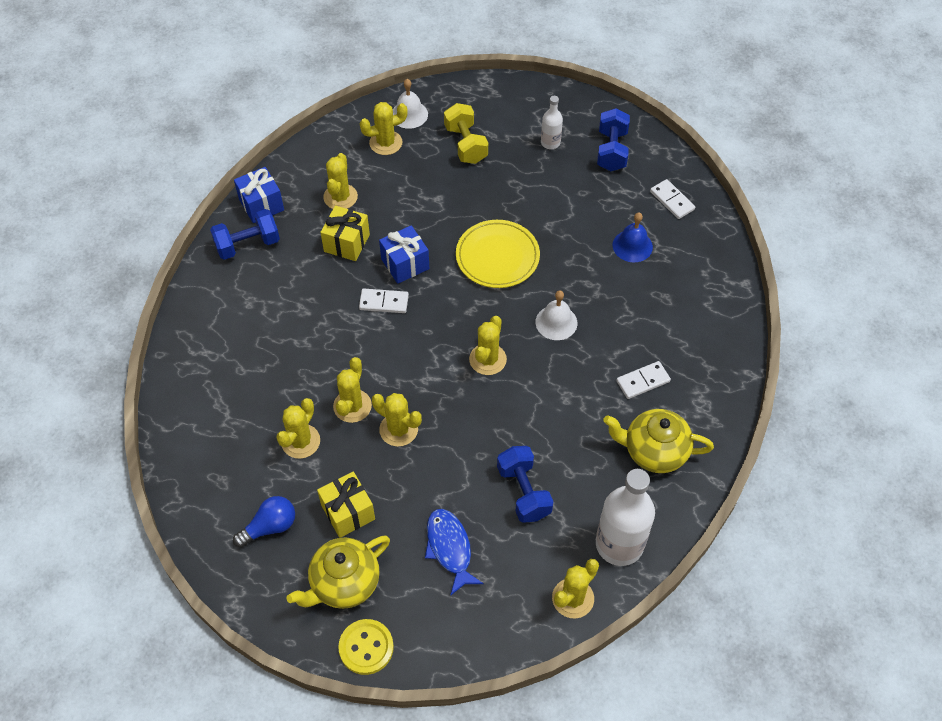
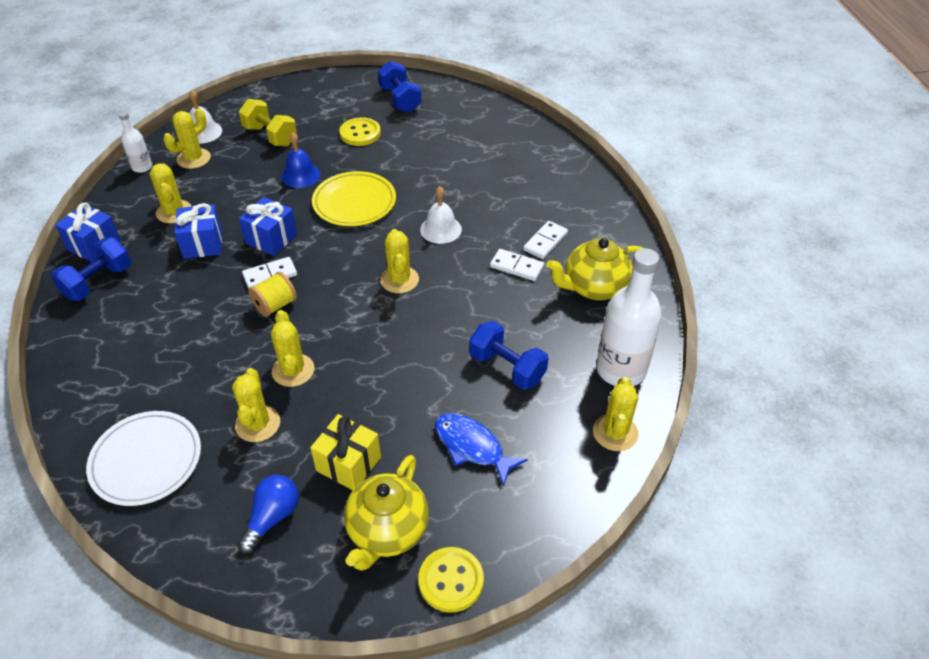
camera: 30 degrees left, 10 degrees down
yellow gift [320,205,370,261] -> blue gift [175,203,222,259]
yellow cactus [372,393,422,447] -> none
white bottle [541,96,563,149] -> white bottle moved to [118,111,152,173]
blue bell [612,213,653,262] -> blue bell moved to [281,133,320,188]
white domino [650,179,695,219] -> white domino moved to [490,249,544,281]
none -> white plate [86,411,201,506]
none -> yellow spool [248,271,297,317]
none -> yellow button [339,117,381,146]

